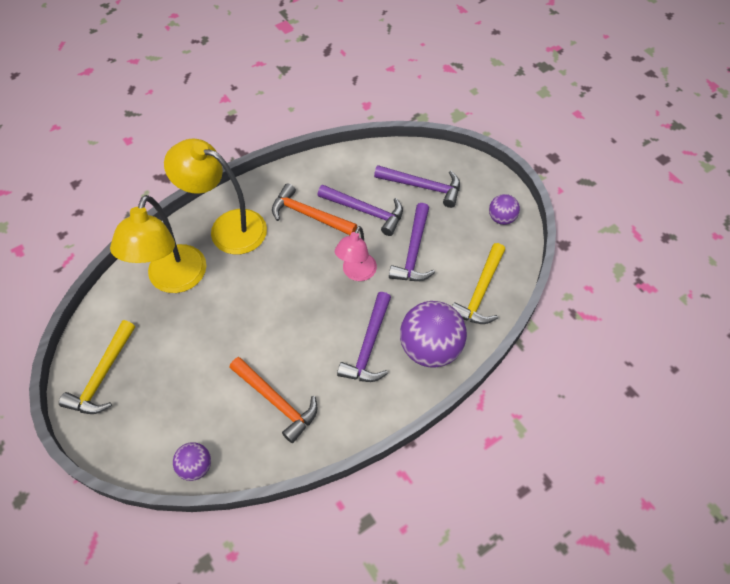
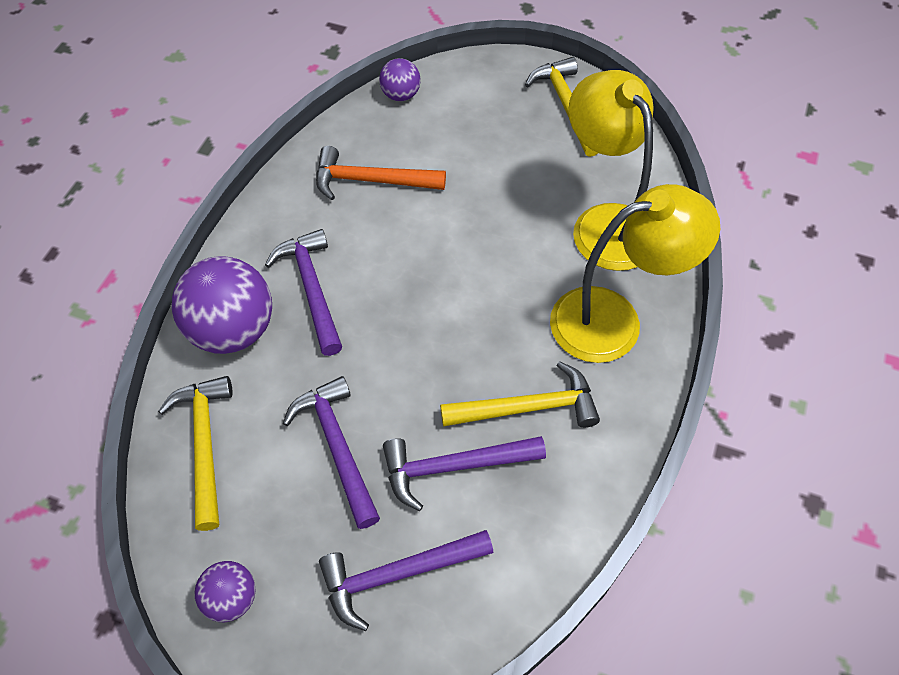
camera: 145 degrees right, 0 degrees up
orange hammer [272,183,357,235] -> yellow hammer [440,361,600,428]
pink lamp [335,226,377,281] -> none

